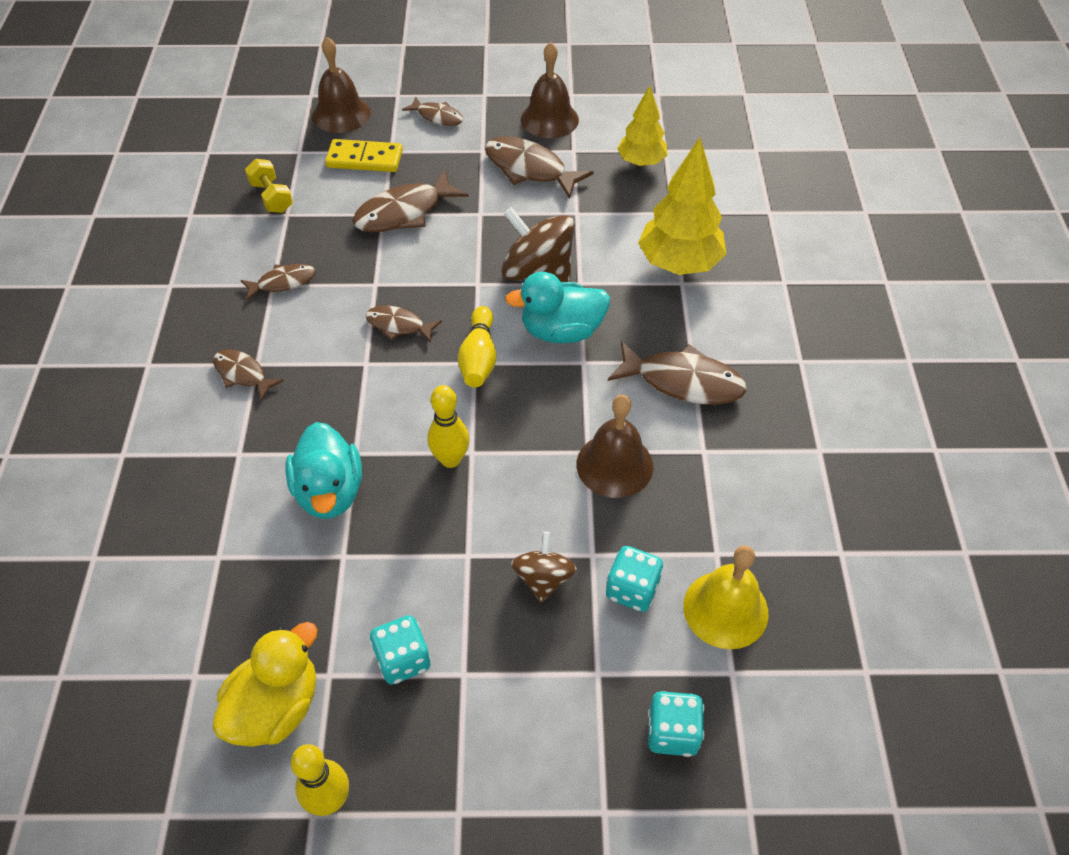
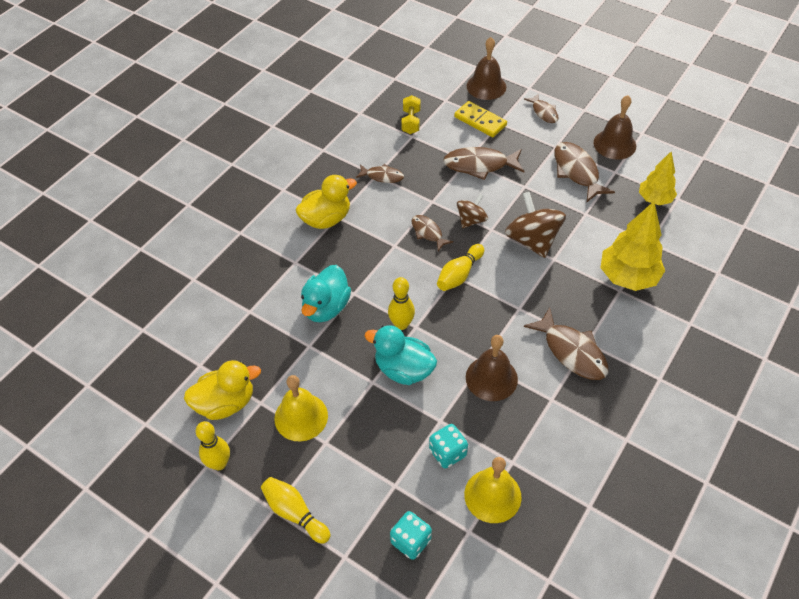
camera: 35 degrees right, 0 degrees up
brown fish [213,349,284,400] -> yellow duck [296,175,357,229]
turquoise dice [370,615,431,685] -> yellow bell [274,375,328,442]
turquoise duck [505,272,610,343] -> turquoise duck moved to [364,325,437,385]
brown spinning top [511,532,577,602] -> brown spinning top moved to [457,194,488,228]
none -> yellow bowling pin [261,477,330,544]

